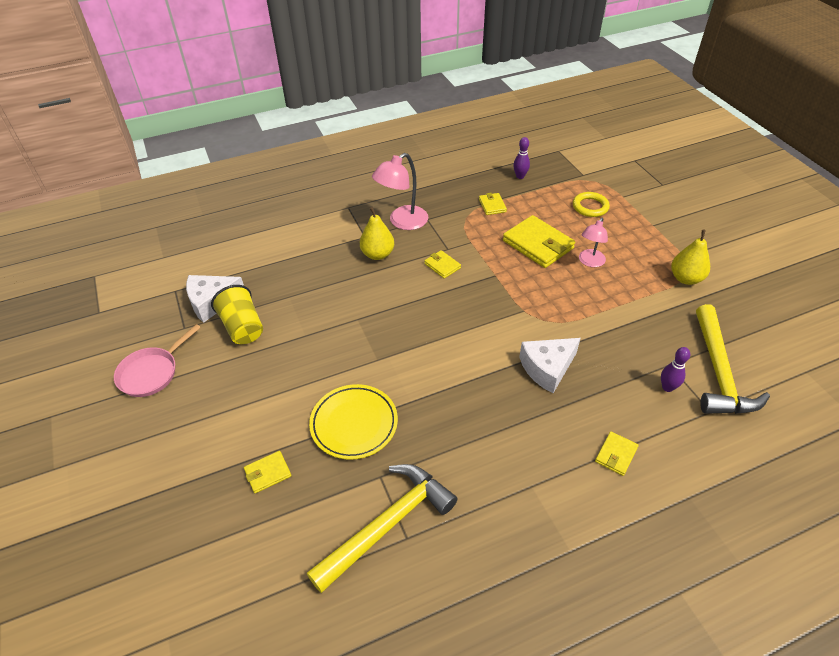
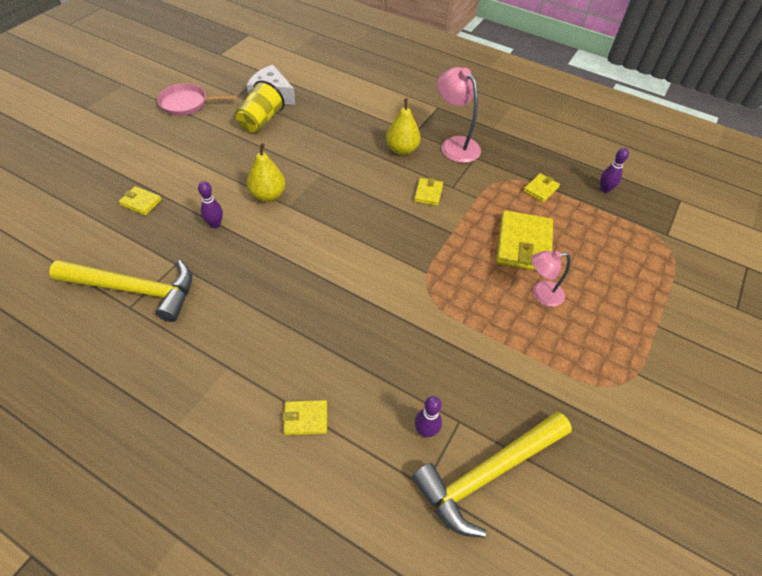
camera: 50 degrees right, 5 degrees up
yellow plate [309,384,398,460] -> purple bowling pin [198,181,223,228]
pink lamp [372,153,428,230] -> pink lamp turned 45 degrees clockwise [437,67,481,163]
white cheese [519,338,581,393] -> none
yellow ring [573,192,610,217] -> none
yellow pear [671,230,710,285] -> yellow pear moved to [247,143,285,202]

